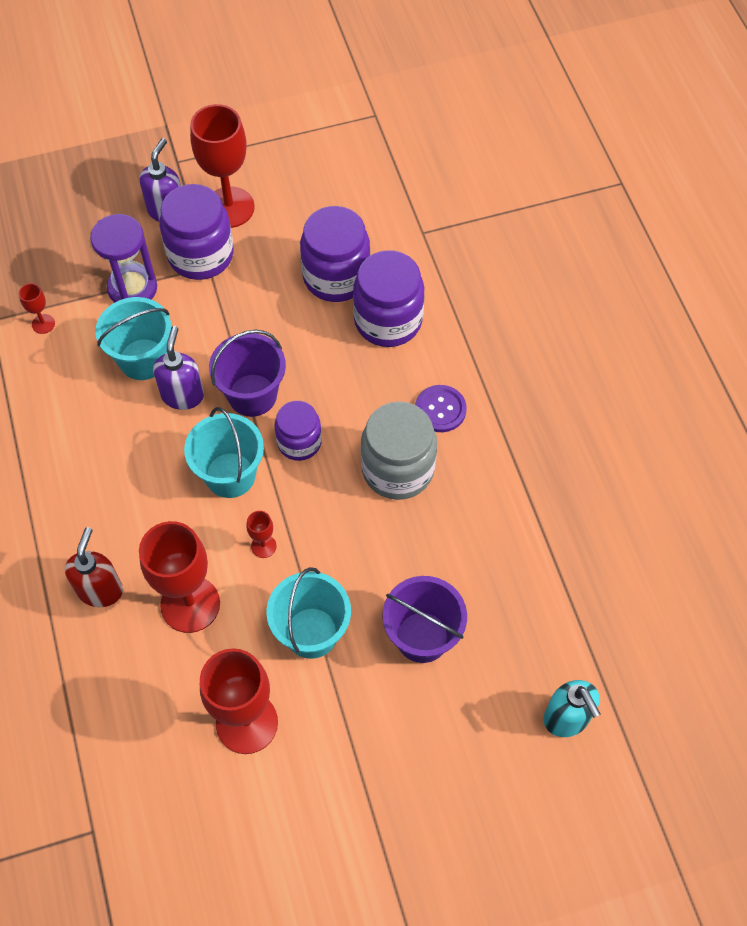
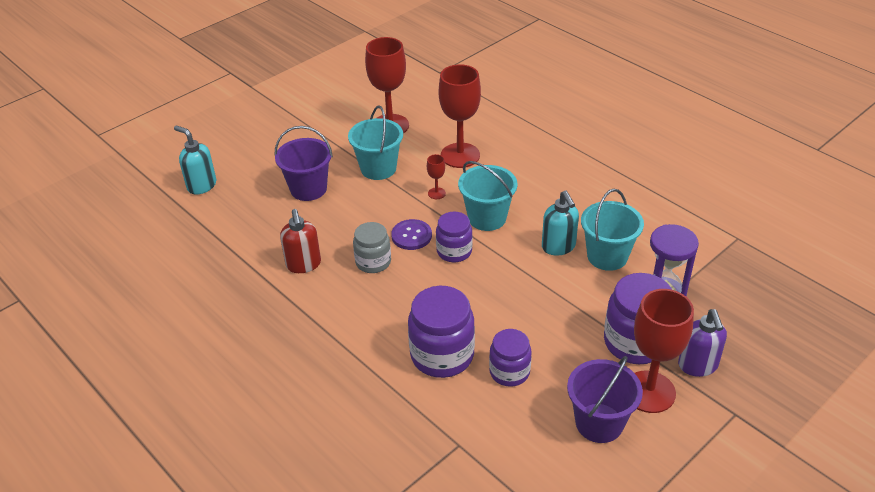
camera: 155 degrees right, 20 degrees down
red goblet [19,283,55,334] -> none
red soap dispenser [65,527,123,607] -> red soap dispenser moved to [280,209,321,273]
purple soap dispenser [153,326,204,410] -> turquoise soap dispenser [542,191,579,256]
purple bucket [209,330,286,417] -> purple bucket moved to [567,356,643,443]
purple jar [300,206,370,302] -> purple jar [489,329,532,387], size x0.62
grey jar [361,401,437,500] -> grey jar [353,222,391,273], size x0.62
purple button [415,385,466,432] -> purple button moved to [391,219,432,250]

